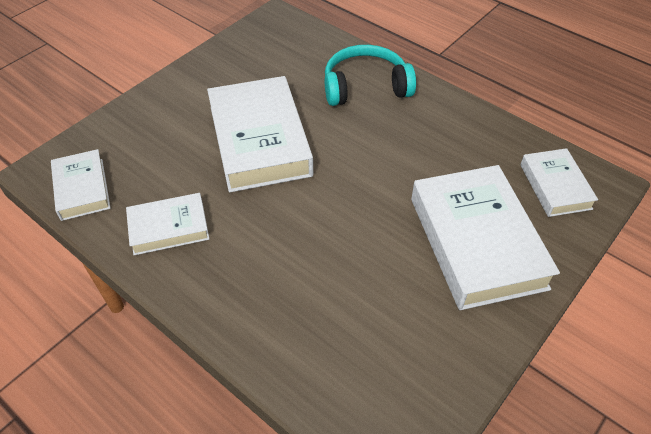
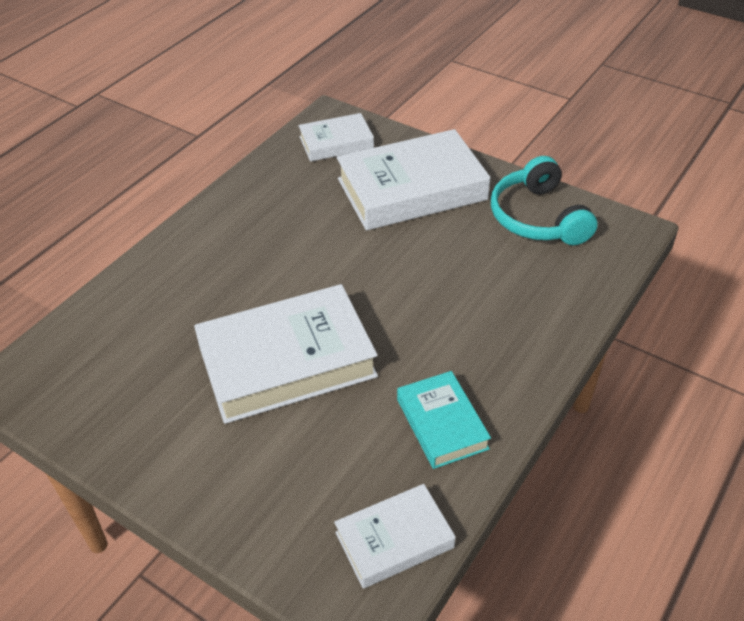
camera: 95 degrees left, 5 degrees down
white book [126,193,209,255] -> turquoise book [397,371,491,469]
turquoise headphones [325,45,416,106] -> turquoise headphones moved to [491,156,598,245]

